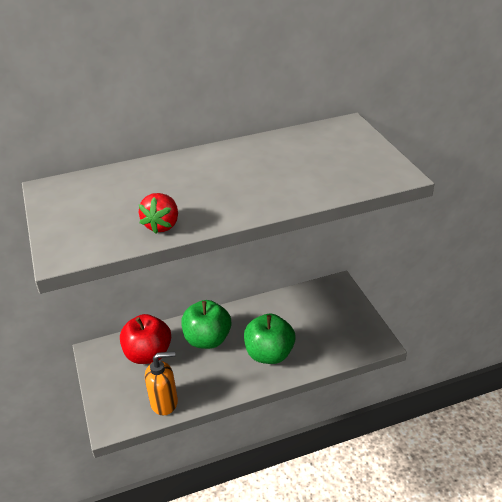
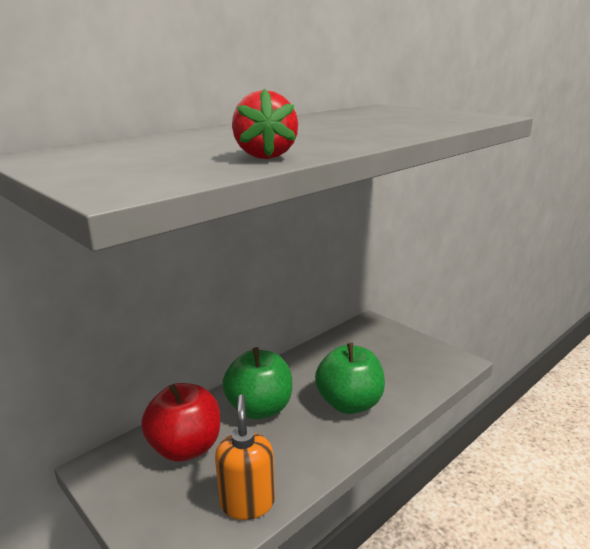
camera: 25 degrees left, 15 degrees down
orange soap dispenser [145,351,178,415] -> orange soap dispenser turned 60 degrees counterclockwise [215,395,275,520]

